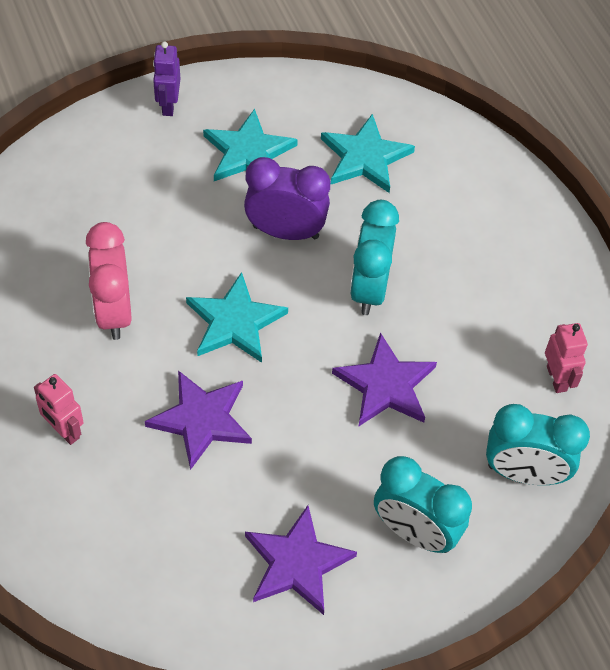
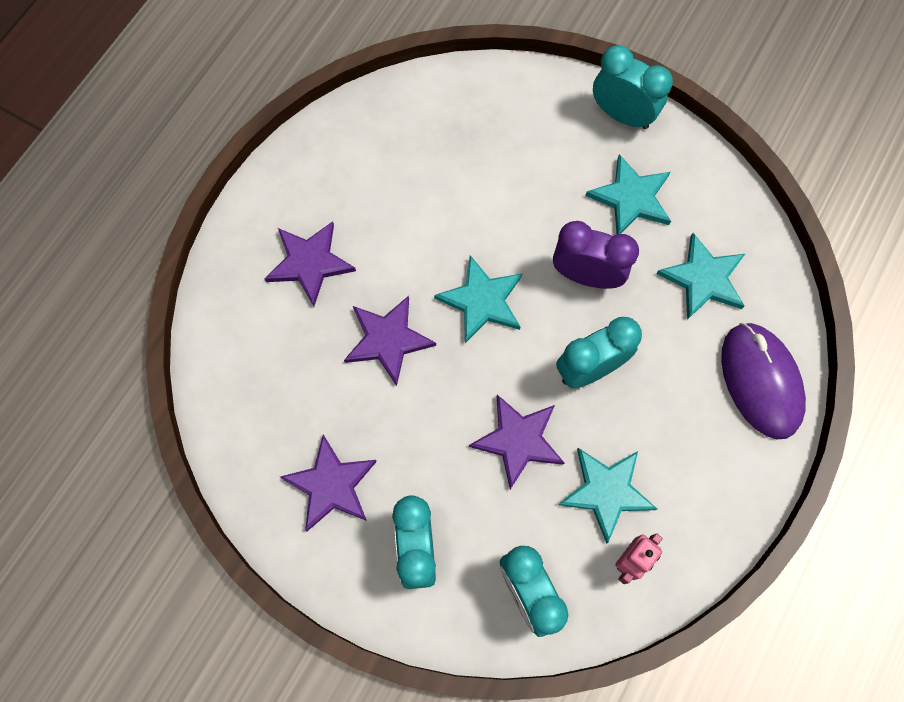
camera: 55 degrees right, 15 degrees up
pink robot [34,374,84,445] -> purple star [264,221,356,306]
pink clock [86,222,132,340] -> none
purple robot [153,42,180,116] -> turquoise clock [593,45,673,129]
purple clock [244,157,330,240] -> purple clock turned 45 degrees counterclockwise [553,221,639,289]
none -> turquoise star [558,448,657,544]
none -> purple mouse [721,323,806,439]

